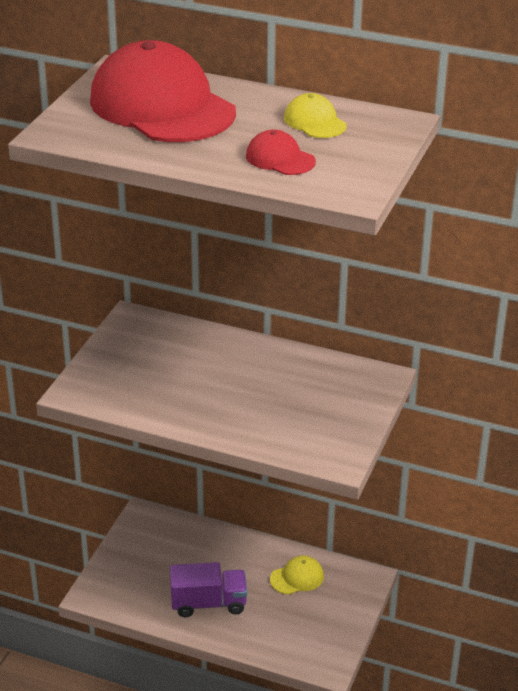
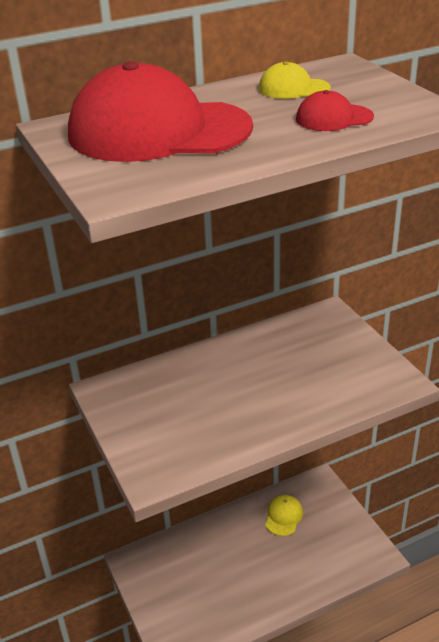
camera: 45 degrees left, 0 degrees up
purple truck [170,562,247,617] -> none

